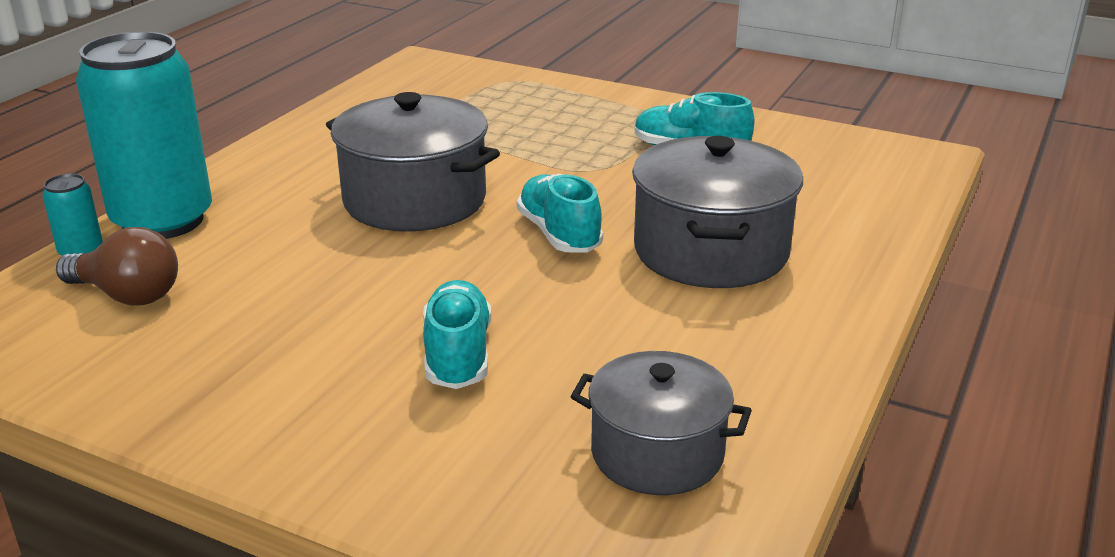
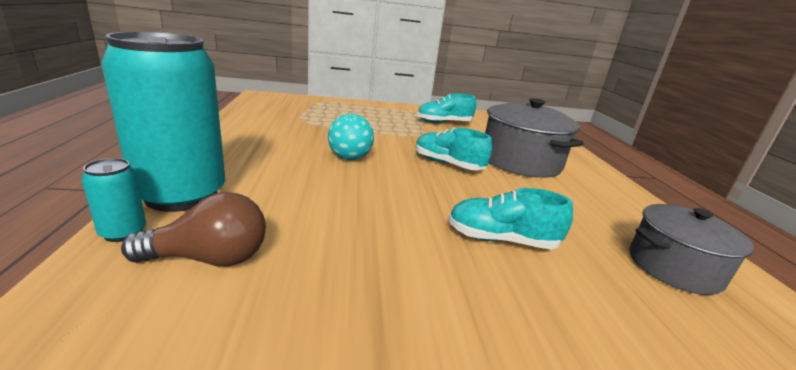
camera: 35 degrees left, 5 degrees down
grey pot [326,92,500,232] -> turquoise ball [328,114,374,160]
turquoise shoe [423,280,491,389] -> turquoise shoe turned 45 degrees counterclockwise [448,188,573,250]

